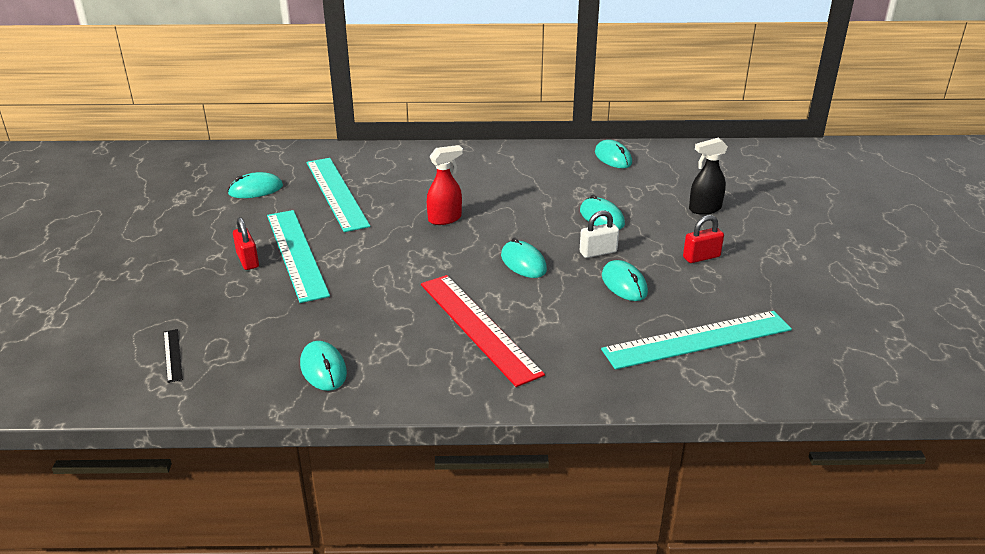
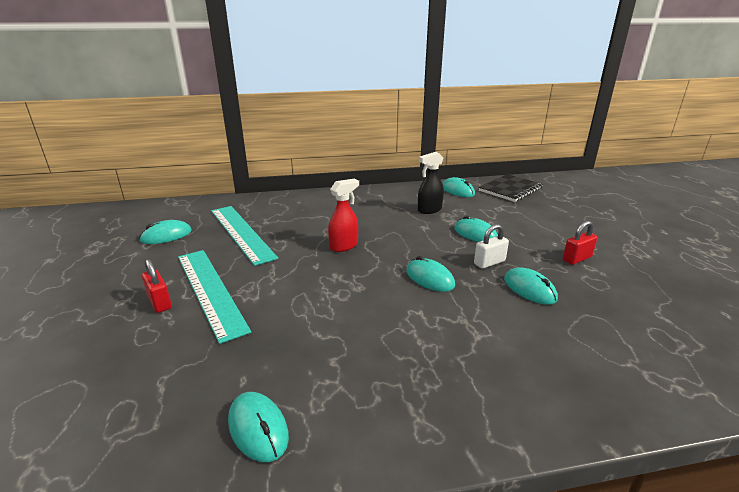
camera: 10 degrees left, 5 degrees down
black ruler [164,329,183,383] -> none
red ruler [421,275,545,387] -> none
turquoise ruler [601,311,792,370] -> none
black spray bottle [689,138,728,215] -> black spray bottle moved to [418,152,444,214]
none -> black notebook [479,174,543,202]

